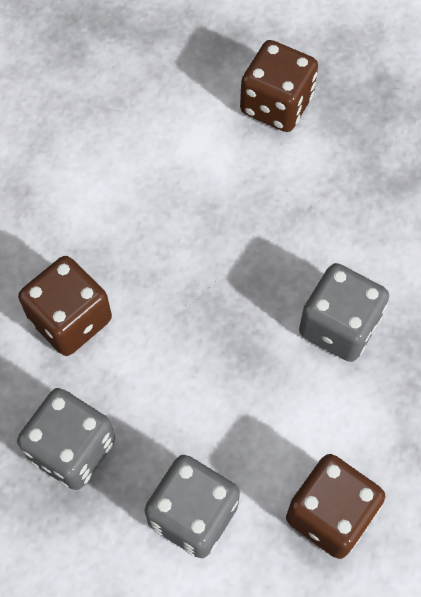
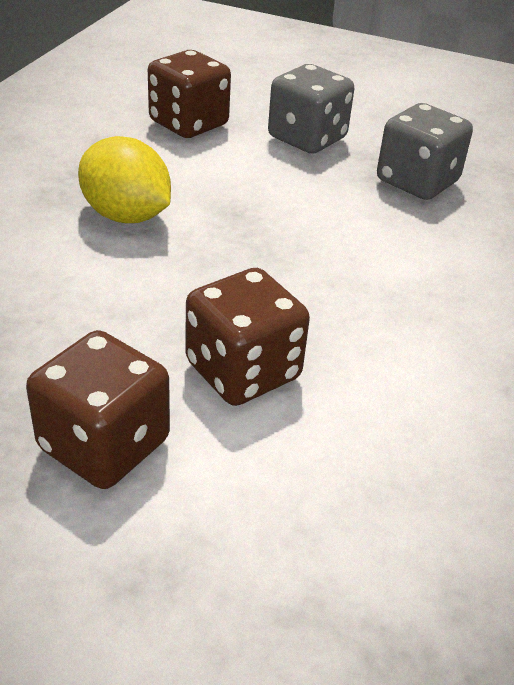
camera: 175 degrees left, 25 degrees down
brown dice [18,256,112,356] -> brown dice moved to [185,268,310,406]
grey dice [299,263,389,362] -> yellow lemon [78,136,171,223]

